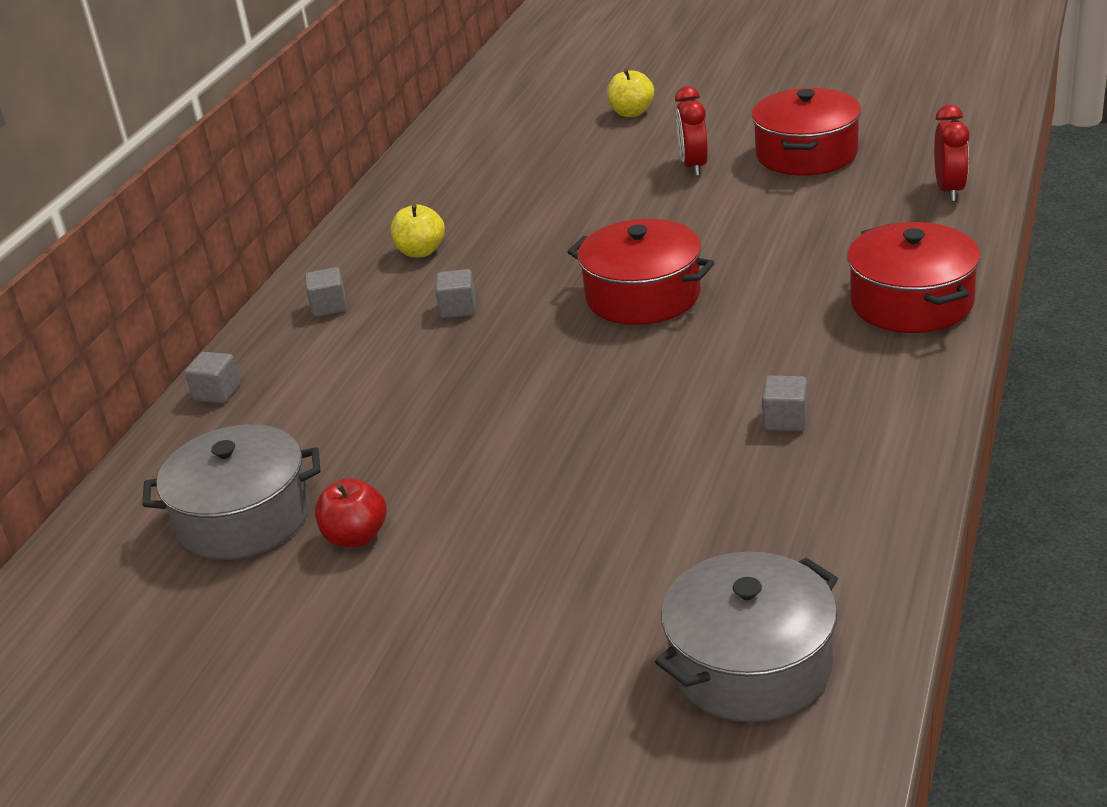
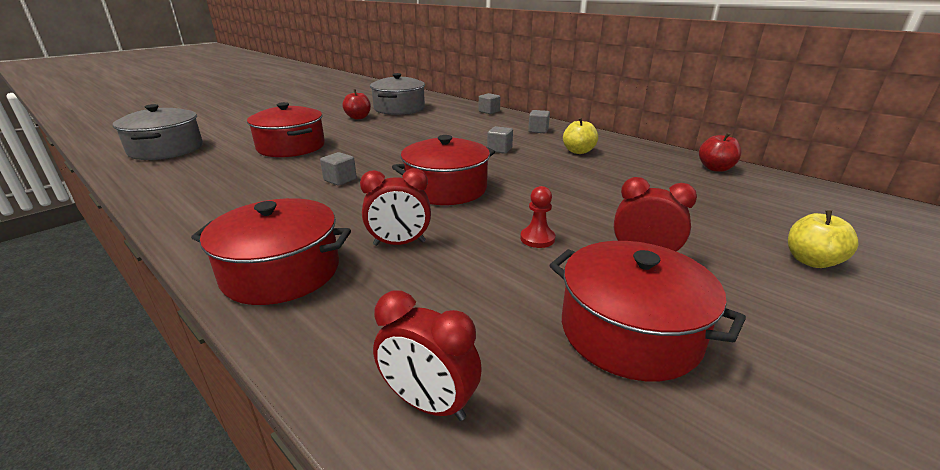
camera: 110 degrees right, 5 degrees down
grey cube [762,376,808,431] -> grey cube moved to [320,152,357,186]
none -> red pot [247,102,325,157]
none -> red clock [360,168,431,246]
none -> red pawn [520,186,556,248]
none -> red apple [699,132,741,172]

